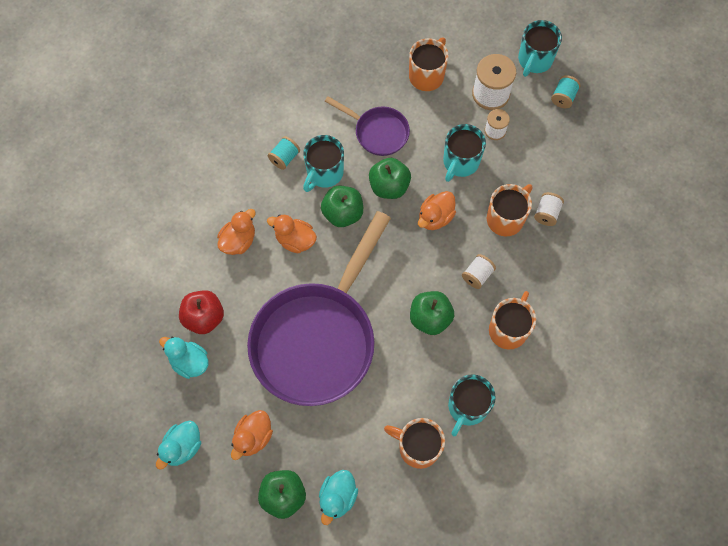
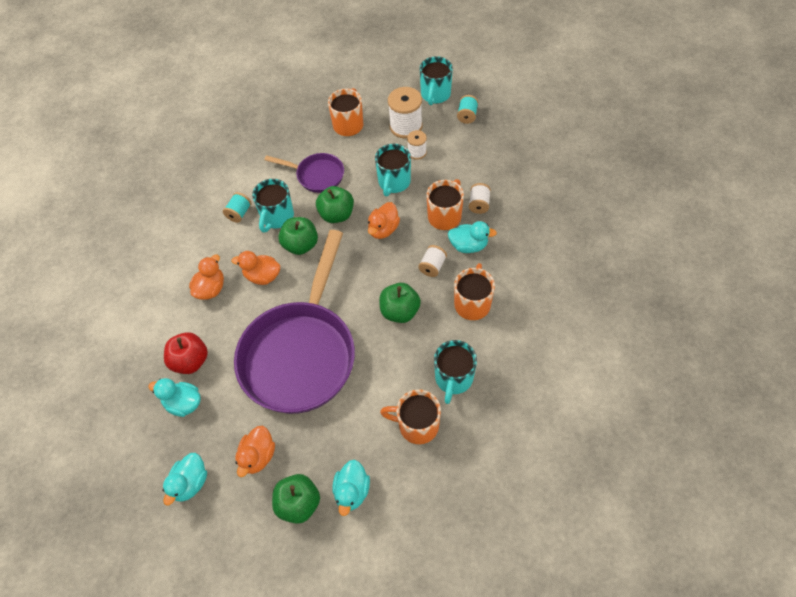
camera: 10 degrees left, 10 degrees down
none -> turquoise duck [448,221,497,253]

